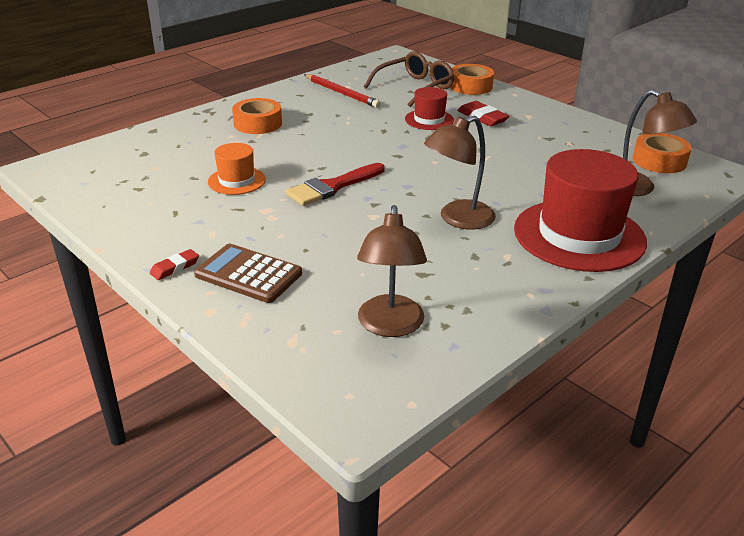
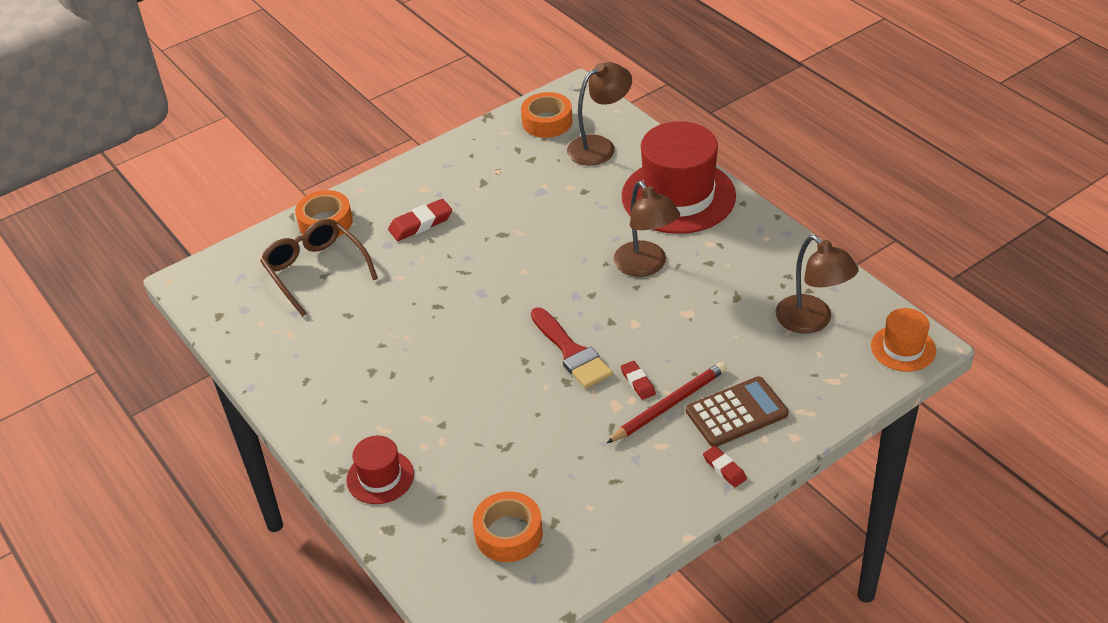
camera: 80 degrees left, 10 degrees up
brown calculator [194,244,302,303] -> brown calculator turned 150 degrees counterclockwise [686,376,788,447]
orange hat [208,143,266,195] -> orange hat moved to [871,308,936,372]
orange tape [232,98,282,134] -> orange tape moved to [473,491,543,562]
red pencil [304,74,381,108] -> red pencil moved to [607,362,727,443]
brown lamp [357,205,427,337] -> brown lamp turned 45 degrees clockwise [776,235,859,334]
red hat [405,87,454,130] -> red hat moved to [346,436,414,504]
none -> red eraser [621,361,656,400]

